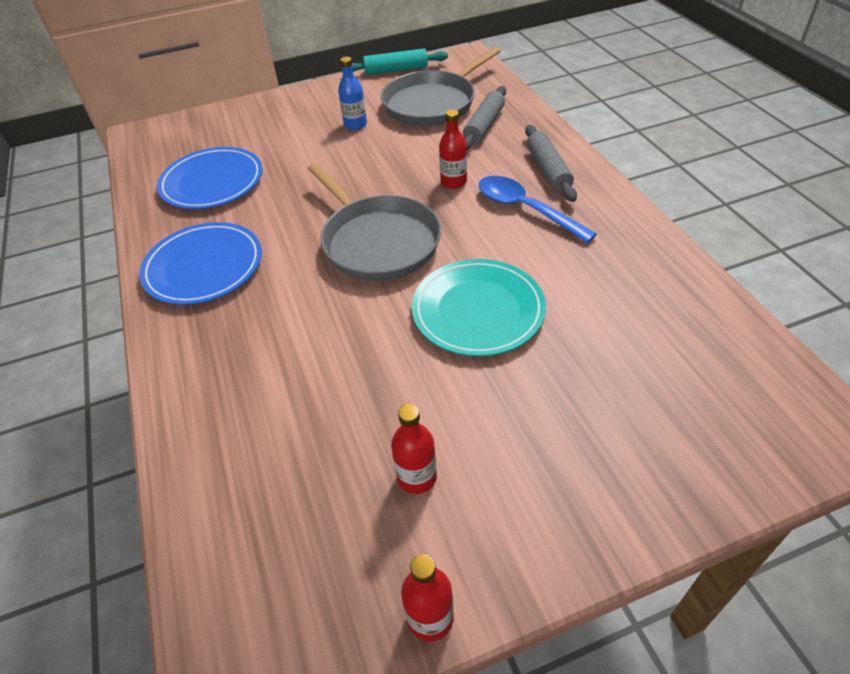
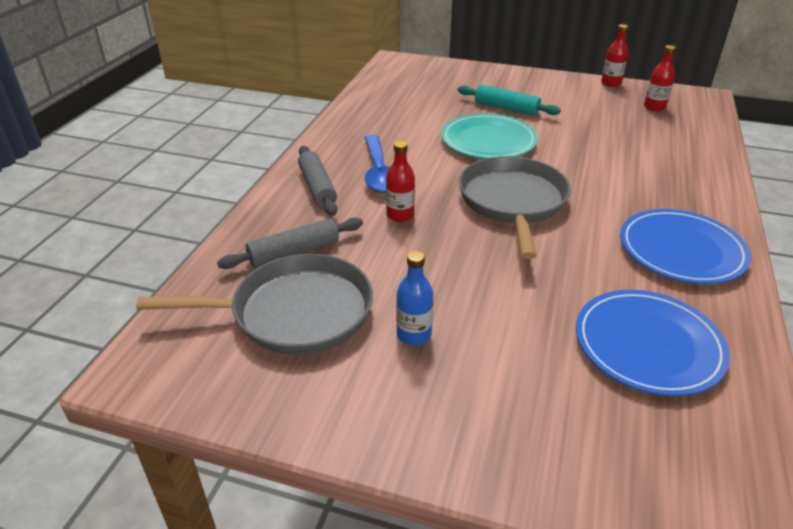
camera: 145 degrees left, 10 degrees down
turquoise rolling pin [352,49,448,75] -> turquoise rolling pin moved to [458,85,561,116]
red bottle [391,404,437,494] -> red bottle moved to [644,45,676,111]
grey rolling pin [525,125,577,202] -> grey rolling pin turned 45 degrees counterclockwise [298,146,337,216]

